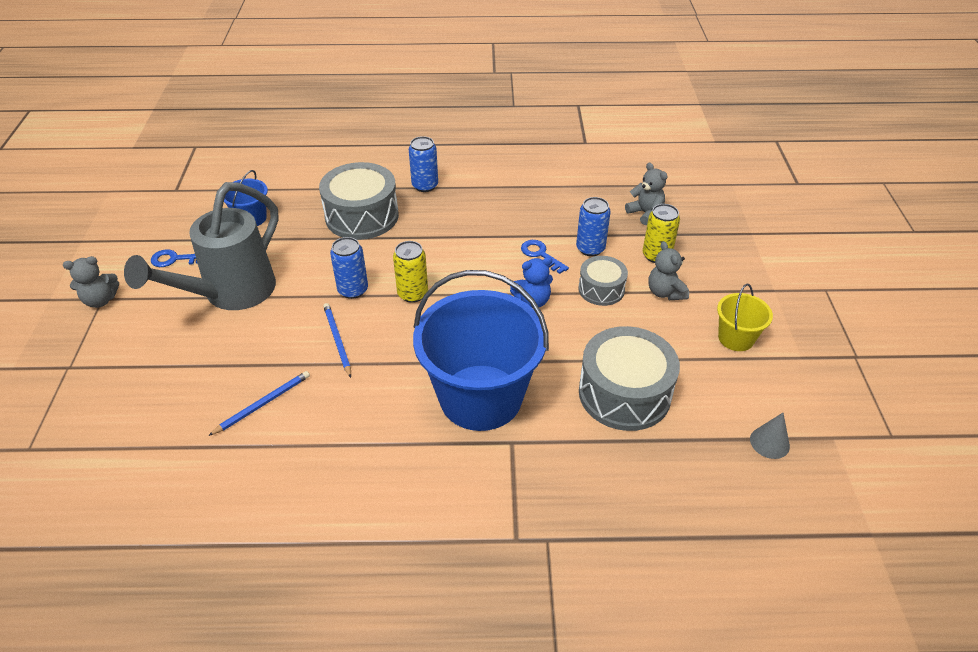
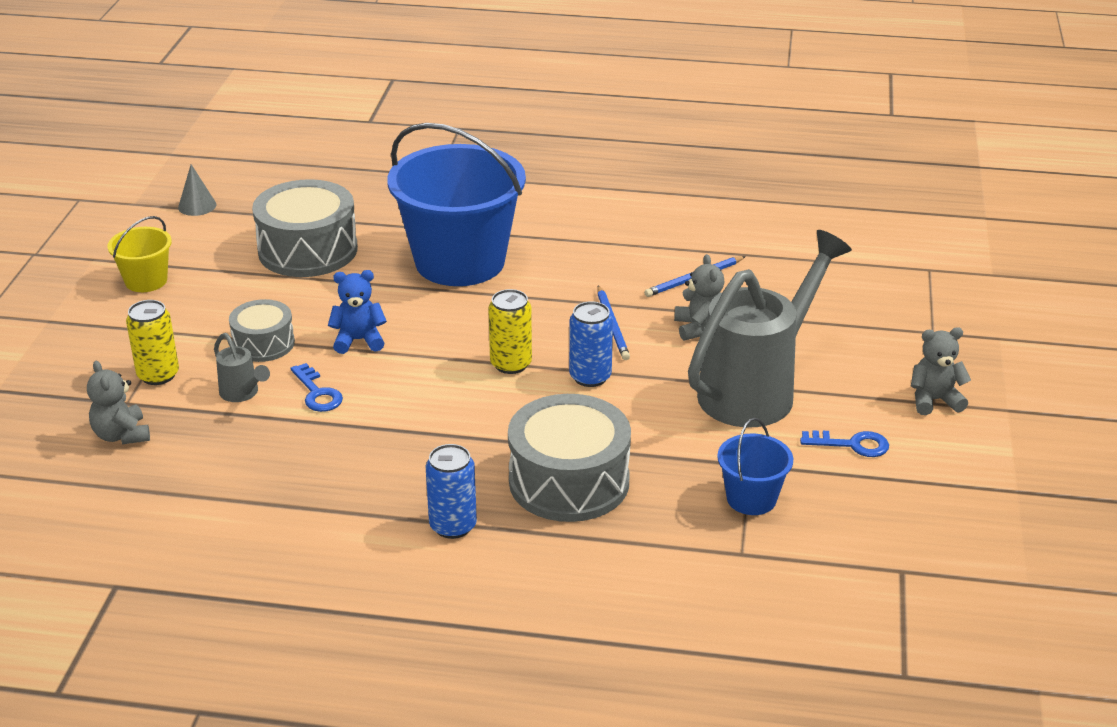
camera: 170 degrees left, 10 degrees down
blue can [576,197,611,256] -> grey watering can [214,333,270,402]
grey teddy bear [649,241,689,300] -> grey teddy bear moved to [674,254,725,341]

